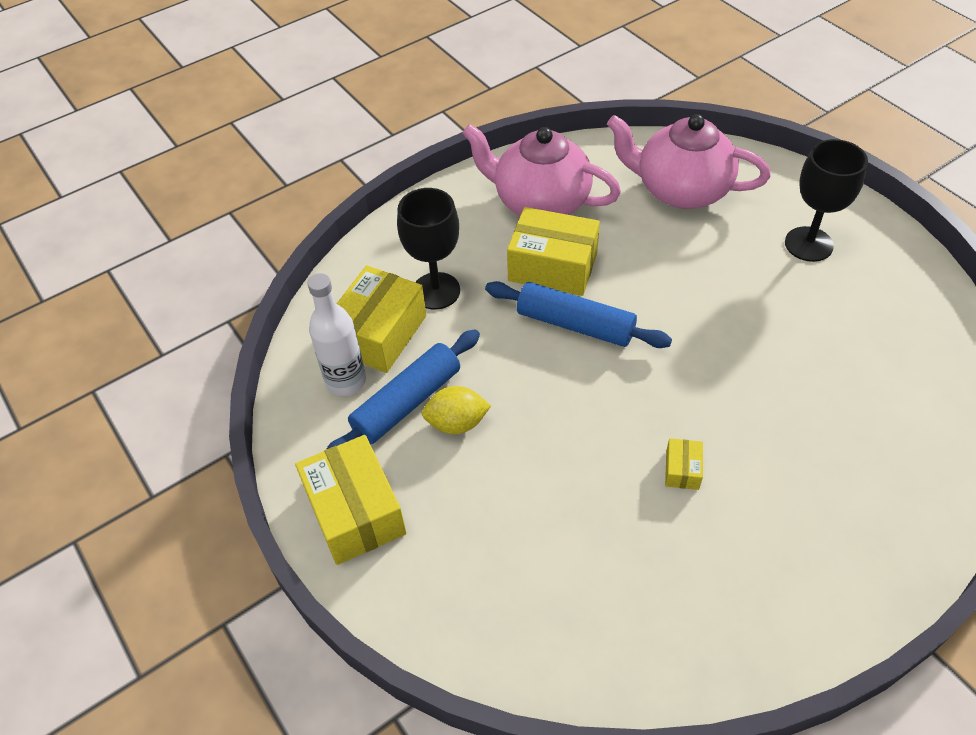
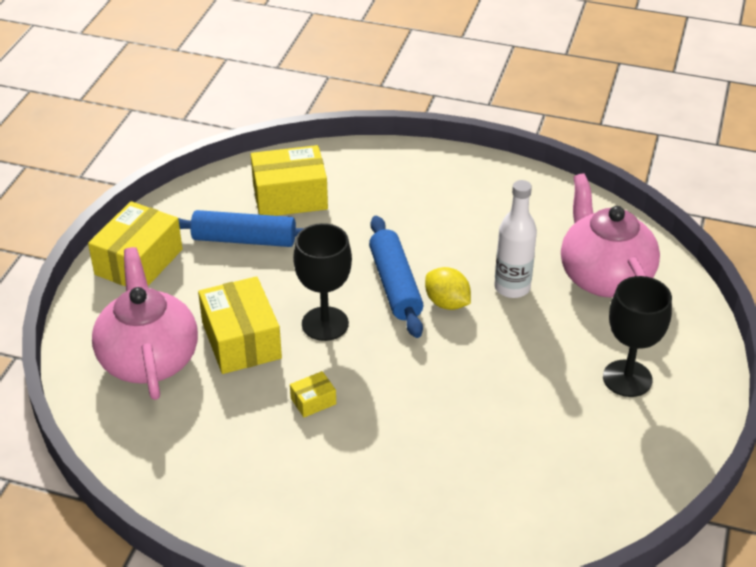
camera: 50 degrees right, 10 degrees down
white bottle [307,273,366,396] -> white bottle moved to [494,180,537,298]
black goblet [397,188,460,309] -> black goblet moved to [293,223,352,341]
yellow lemon [422,386,491,434] -> yellow lemon moved to [425,267,471,310]
pink teapot [462,124,621,216] -> pink teapot moved to [92,247,198,400]
yellow box [507,207,600,296] -> yellow box moved to [198,276,282,374]

